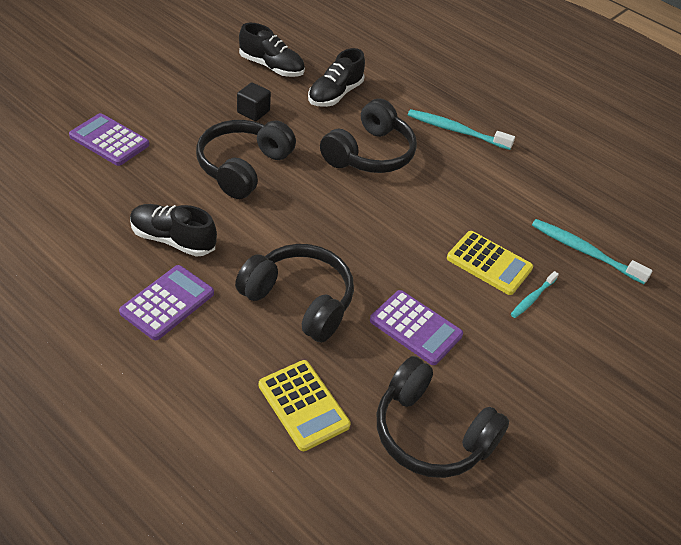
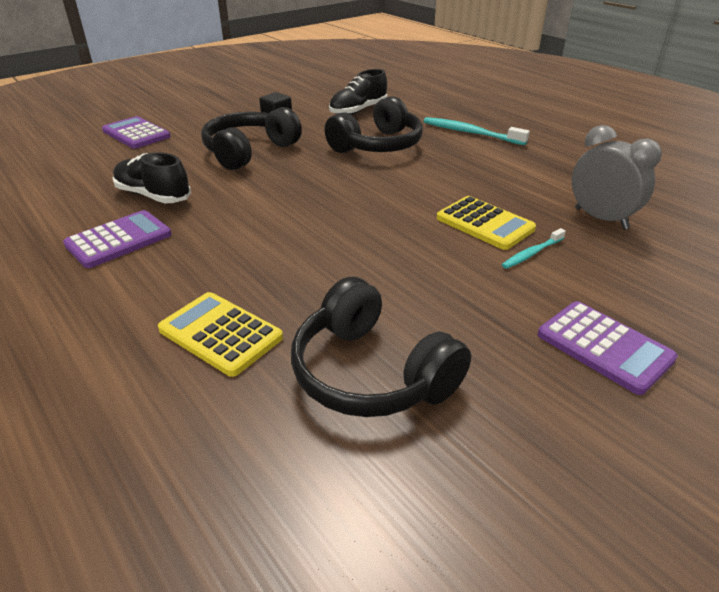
camera: 15 degrees right, 10 degrees down
black headphones [235,244,354,343] -> none
black shoe [239,23,305,77] -> none
yellow calculator [259,360,351,451] -> yellow calculator turned 150 degrees clockwise [158,292,283,377]
purple calculator [370,290,463,365] -> purple calculator moved to [538,301,678,395]
turquoise toothbrush [532,219,653,284] -> grey clock [572,125,662,229]

